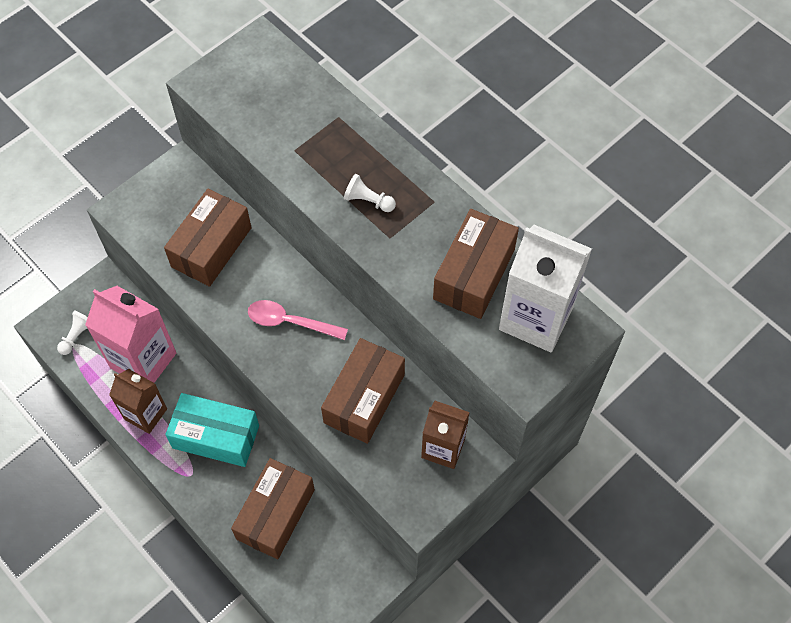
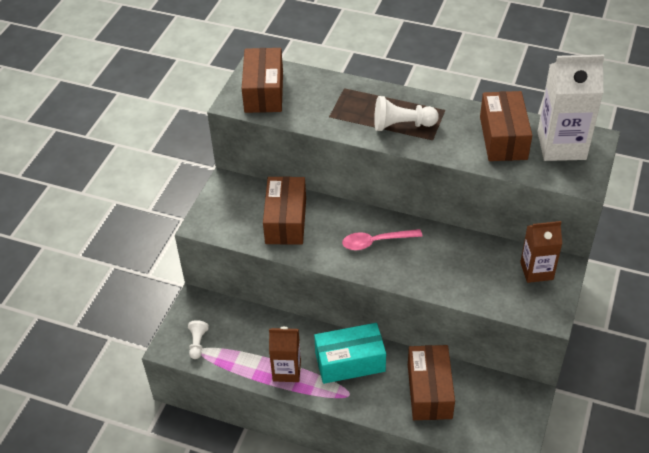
camera: 25 degrees left, 15 degrees down
pink carton [85,286,176,383] -> none
brown box [321,338,405,444] -> brown box moved to [242,48,283,113]
white pawn [344,174,396,212] -> white pawn [374,96,439,131], size x1.63

